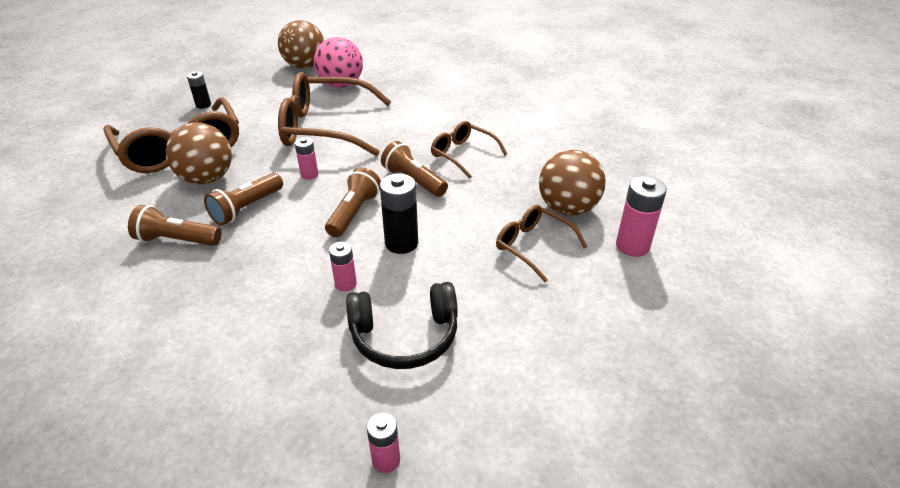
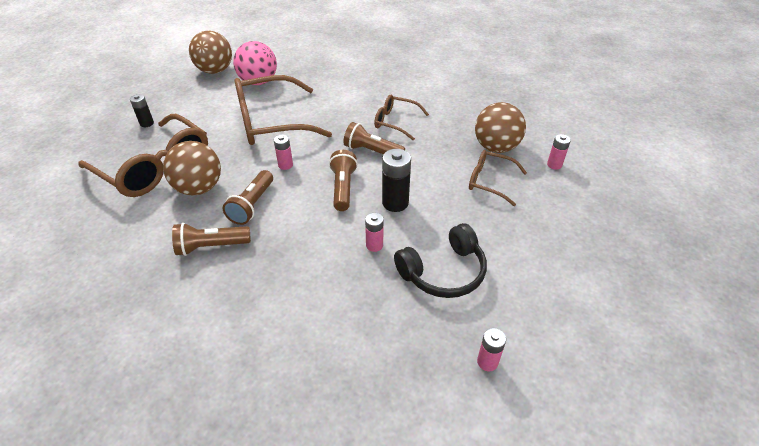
camera: 20 degrees left, 5 degrees up
pink battery [616,176,667,257] -> pink battery [547,134,571,170], size x0.60

